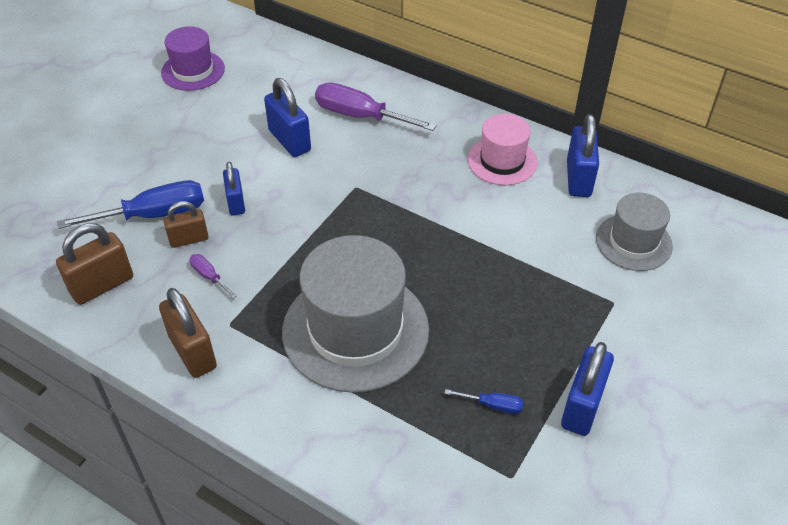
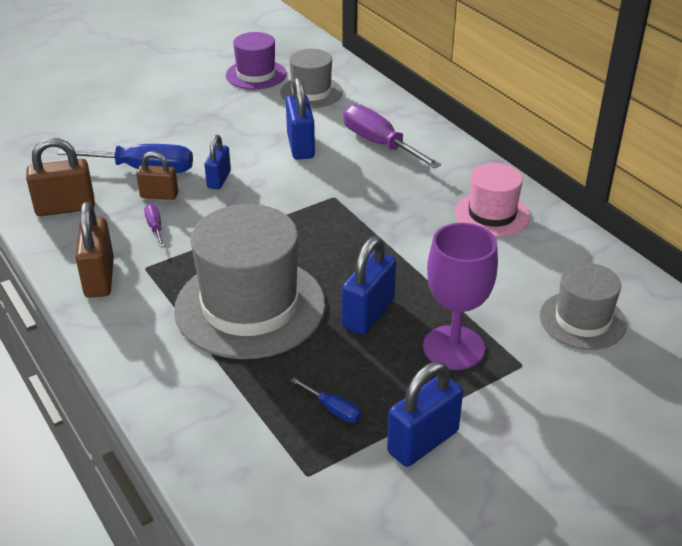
camera: 25 degrees right, 10 degrees down
blue padlock [567,114,599,197] -> blue padlock moved to [342,237,396,335]
none -> grey hat [280,49,343,108]
none -> purple goblet [423,223,498,370]

